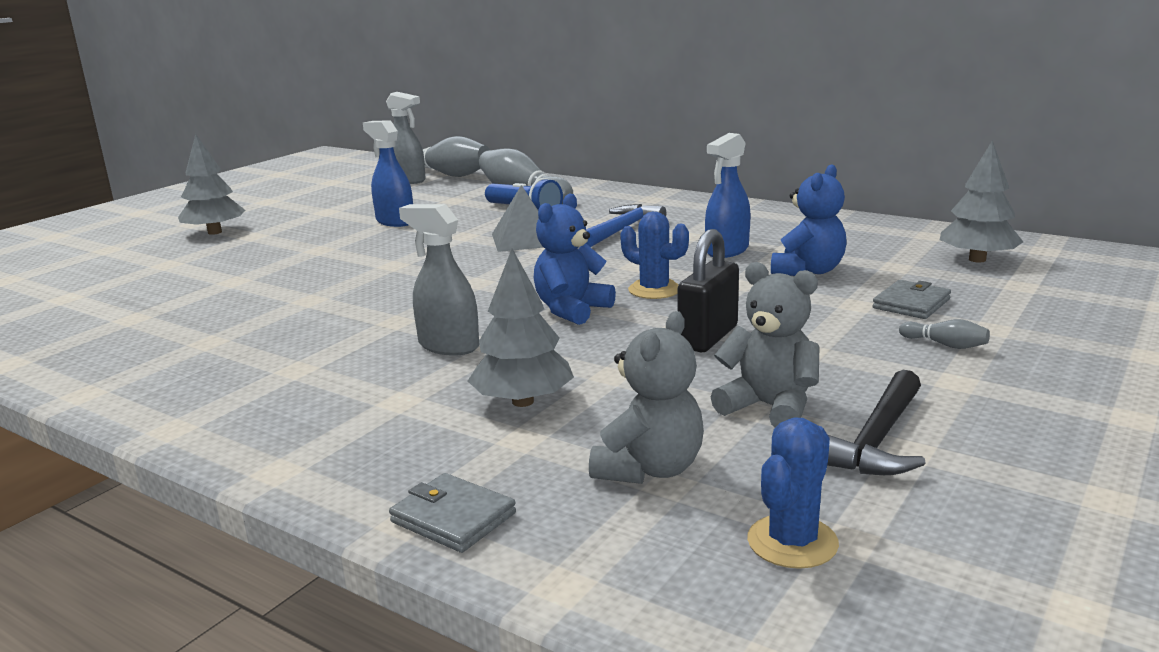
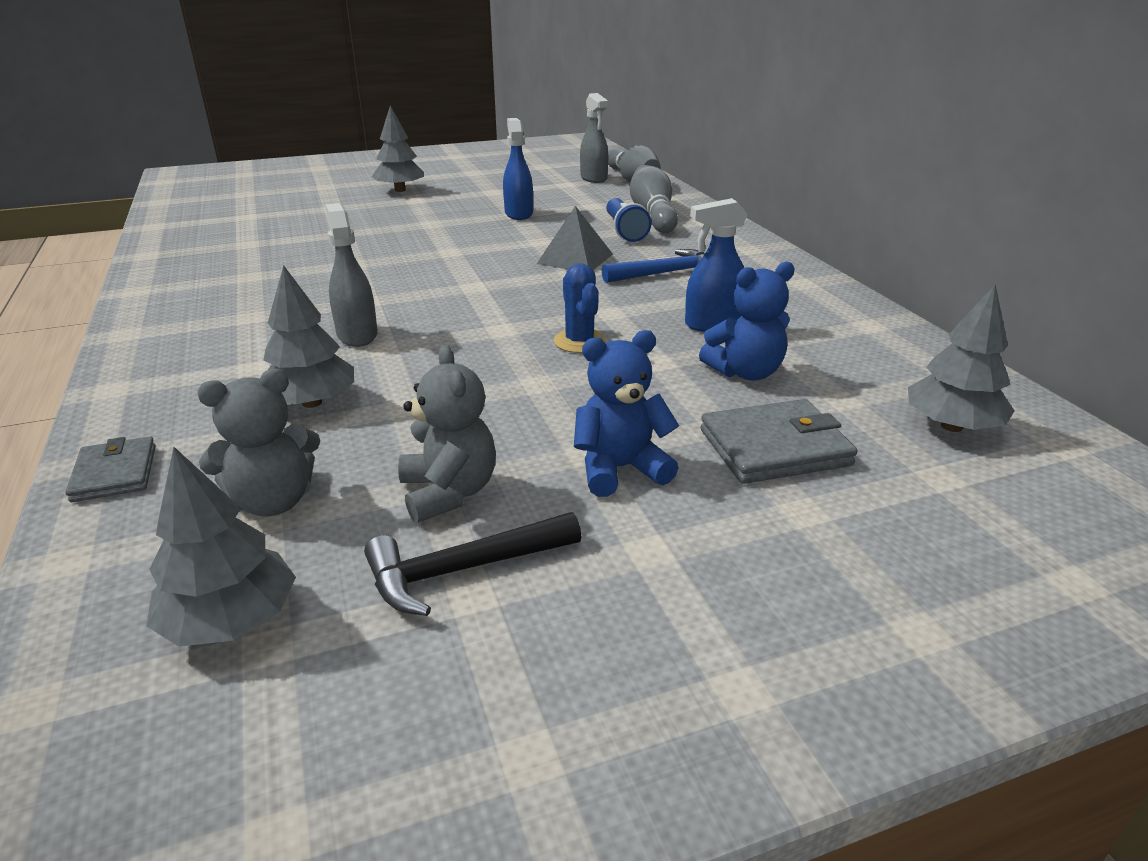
camera: 35 degrees right, 10 degrees up
blue teddy bear [534,193,616,325] -> blue teddy bear moved to [574,330,679,497]
black padlock [678,229,739,352] -> none
blue cactus [747,417,839,569] -> grey tree [146,447,296,647]
grey wallet [872,280,951,319] -> grey wallet [701,399,857,484], size x1.56
grey bowling pin [899,319,990,349] -> none

